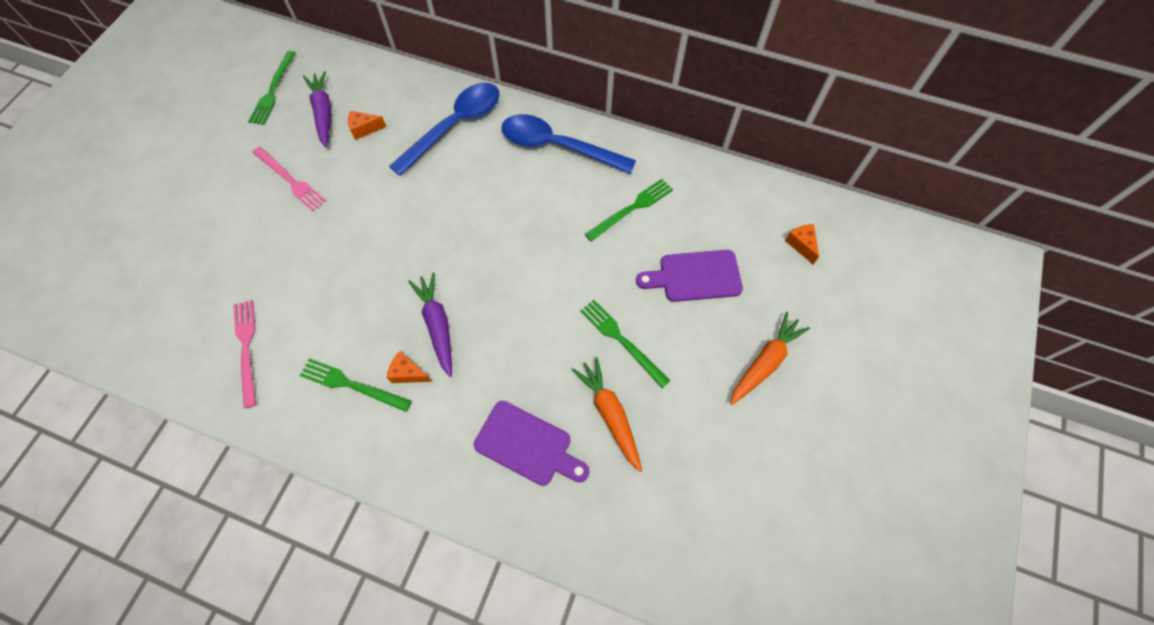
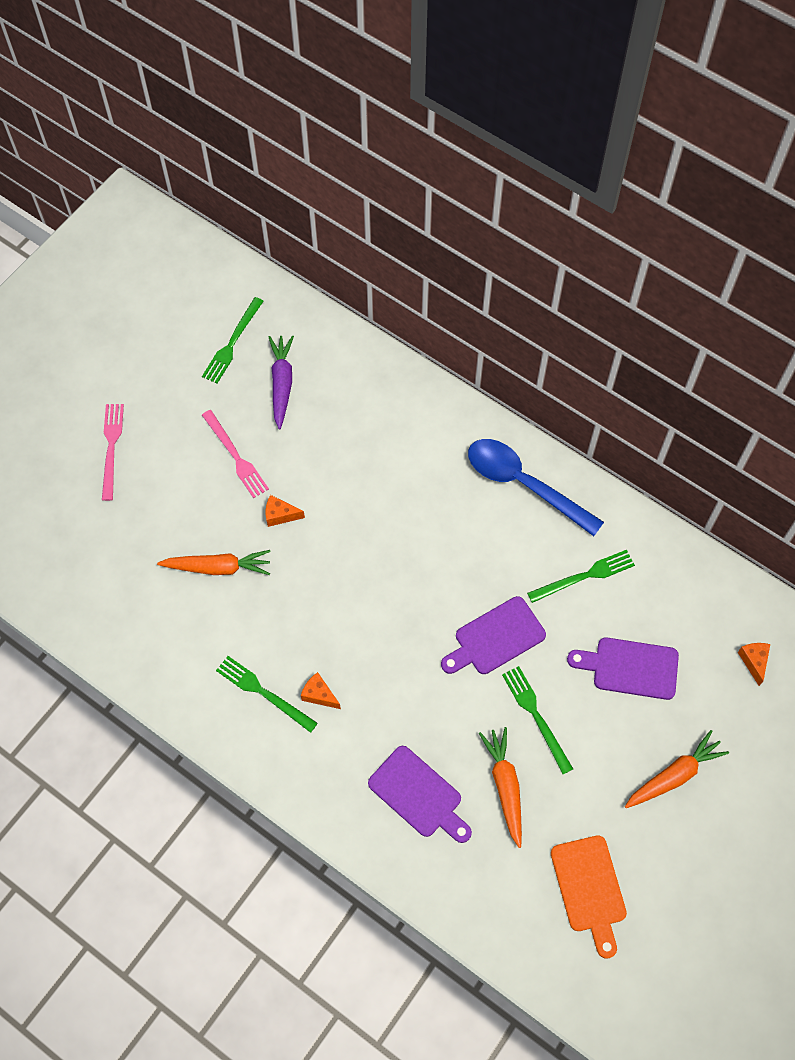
camera: 15 degrees right, 0 degrees up
pink fork [233,300,256,408] -> pink fork moved to [102,404,124,501]
orange cheese [348,111,386,140] -> orange cheese moved to [266,495,305,527]
blue spoon [389,83,500,176] -> none
purple carrot [408,273,452,377] -> none
none -> orange carrot [157,550,271,575]
none -> purple cutting board [441,596,546,674]
none -> orange cutting board [551,835,627,959]

